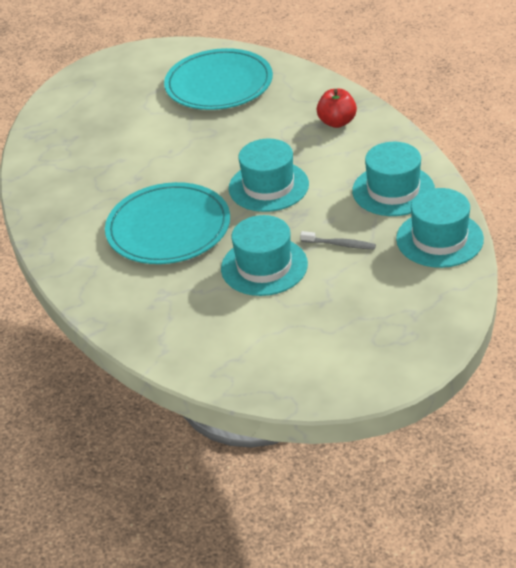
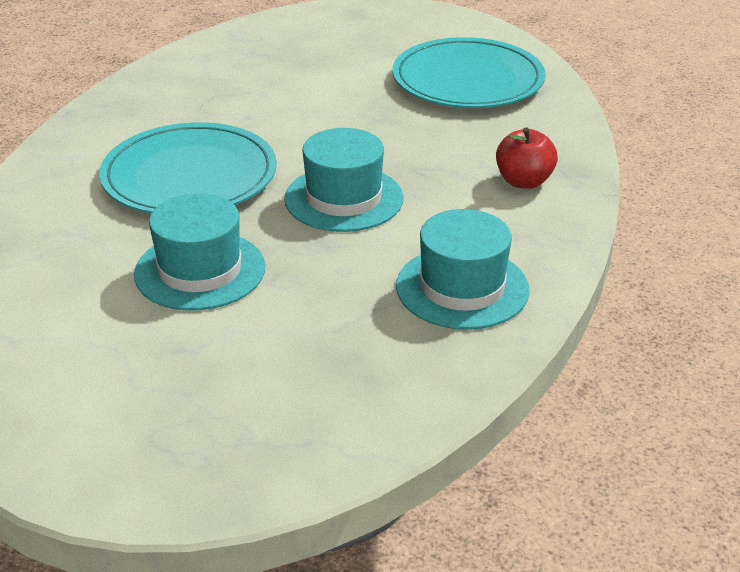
camera: 40 degrees right, 5 degrees down
grey toothbrush [300,231,376,249] -> none
turquoise hat [396,188,484,268] -> none

